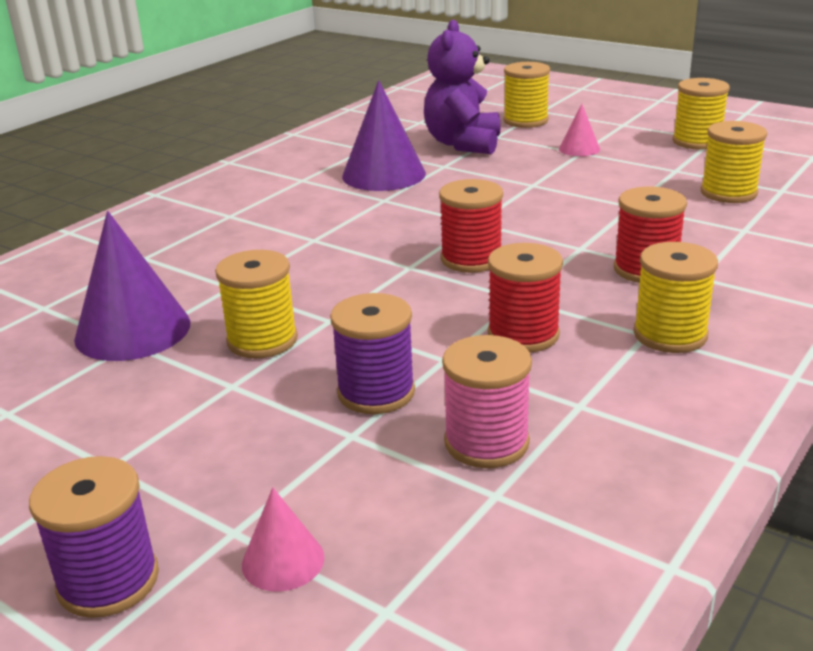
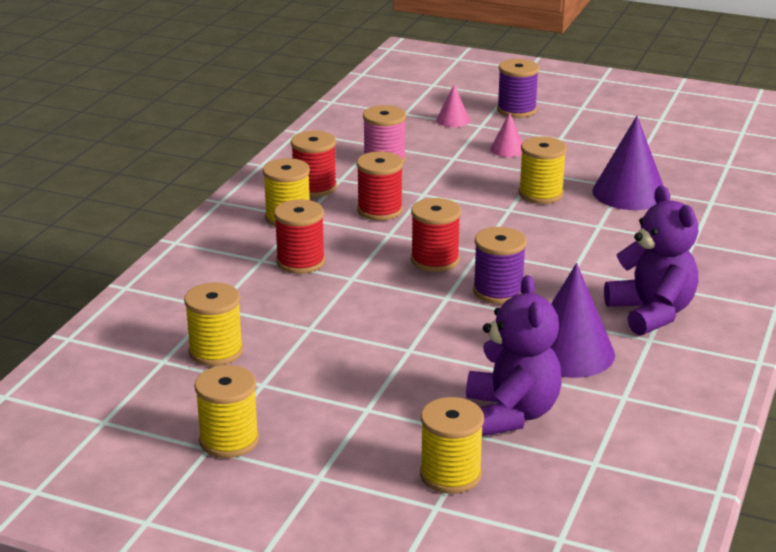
camera: 165 degrees right, 0 degrees up
purple spool [330,293,415,414] -> purple spool moved to [473,227,527,304]
pink cone [559,104,600,156] -> pink cone moved to [490,112,523,157]
none -> red spool [291,131,337,197]
none -> purple teddy bear [604,186,698,336]

